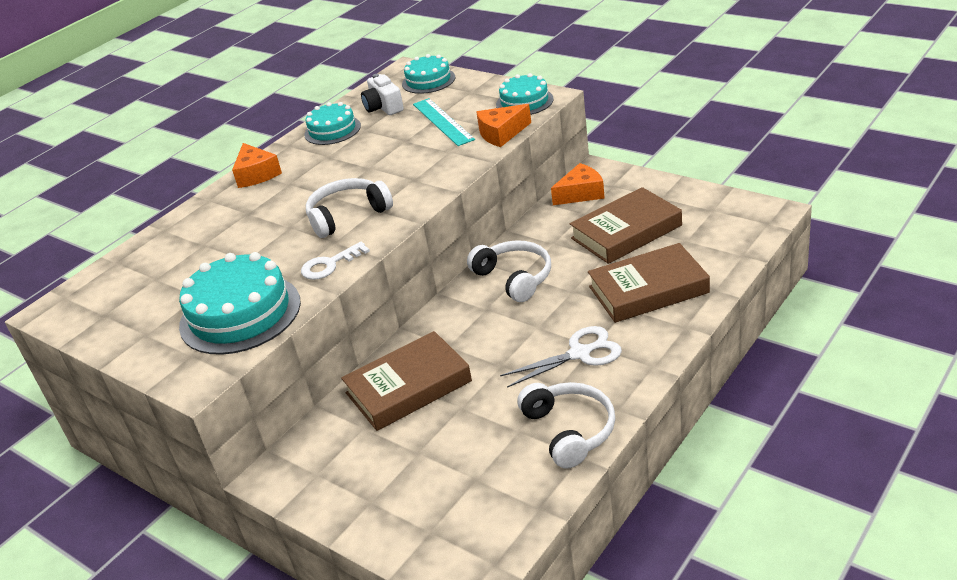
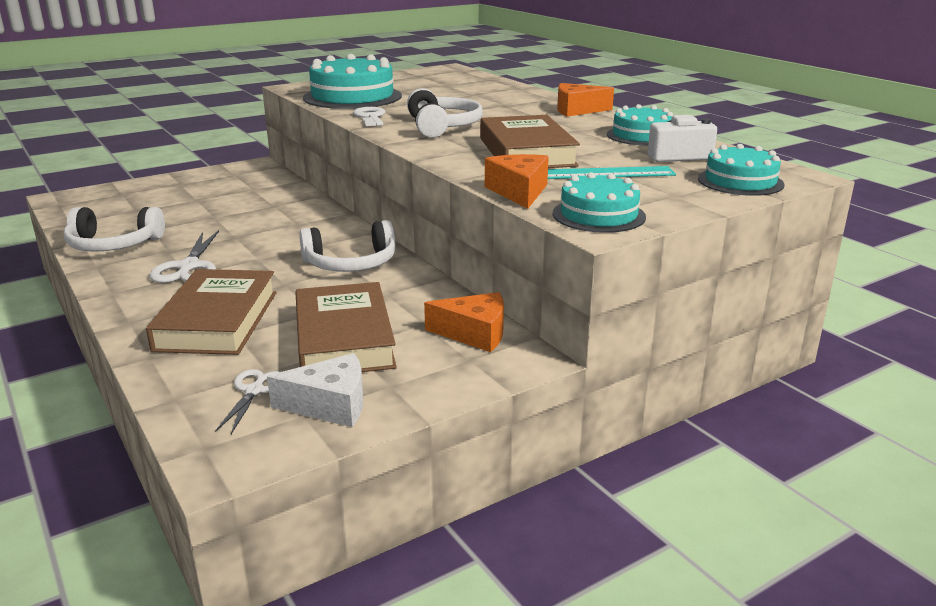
camera: 105 degrees right, 10 degrees down
brown book [341,331,472,431] -> brown book moved to [480,115,580,168]
orange cheese [551,163,605,205] -> orange cheese turned 75 degrees counterclockwise [424,292,504,352]
none -> white scissors [215,369,280,434]
none -> white cheese [267,353,363,427]

